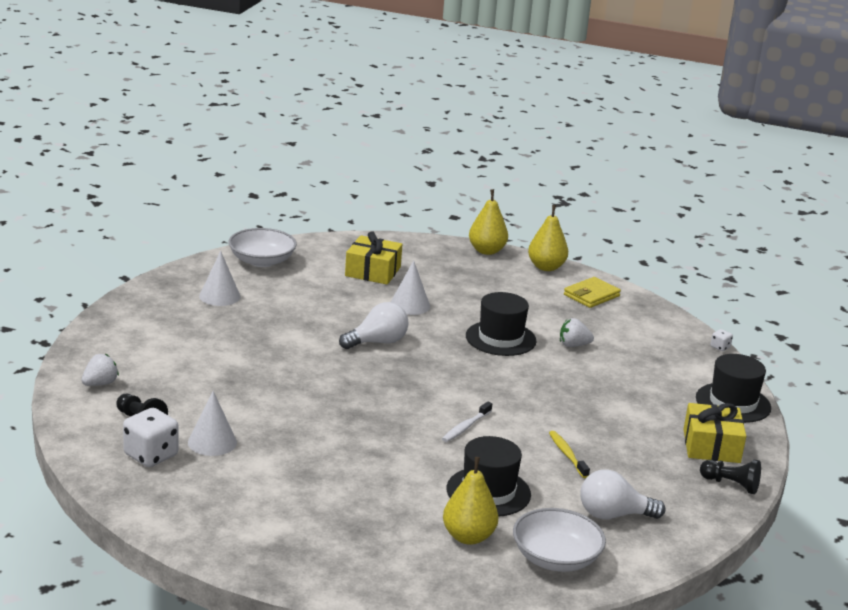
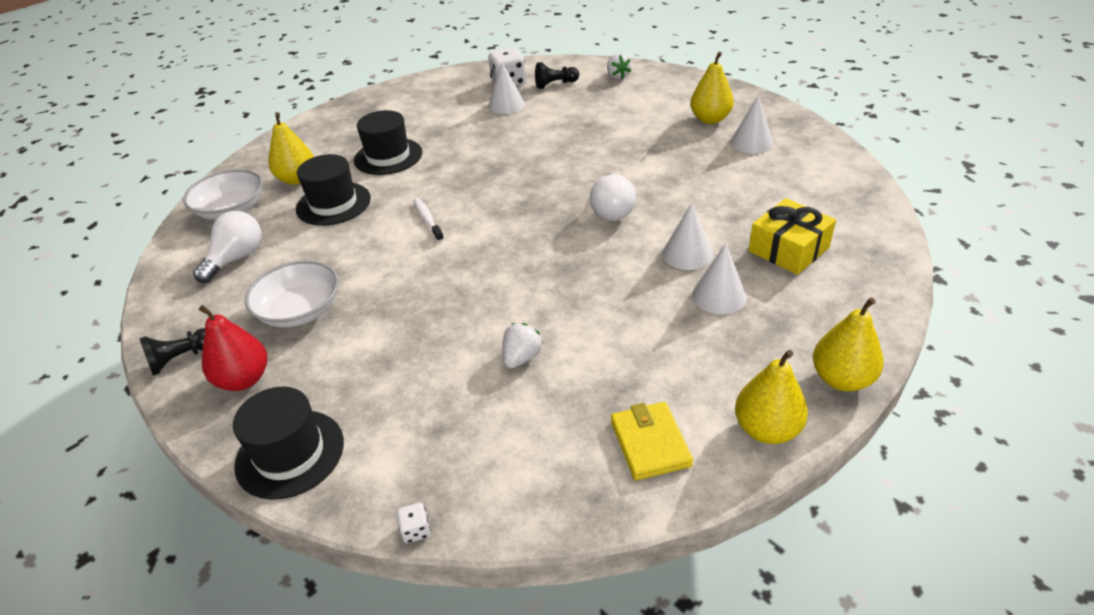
camera: 125 degrees right, 15 degrees up
white bowl [228,228,297,267] -> white bowl moved to [245,261,339,327]
black hat [466,292,537,356] -> black hat moved to [354,110,422,175]
yellow toothbrush [549,431,590,478] -> none
yellow gift [684,403,746,463] -> red pear [199,305,267,391]
none -> yellow pear [690,52,734,124]
none -> white cone [692,243,747,314]

